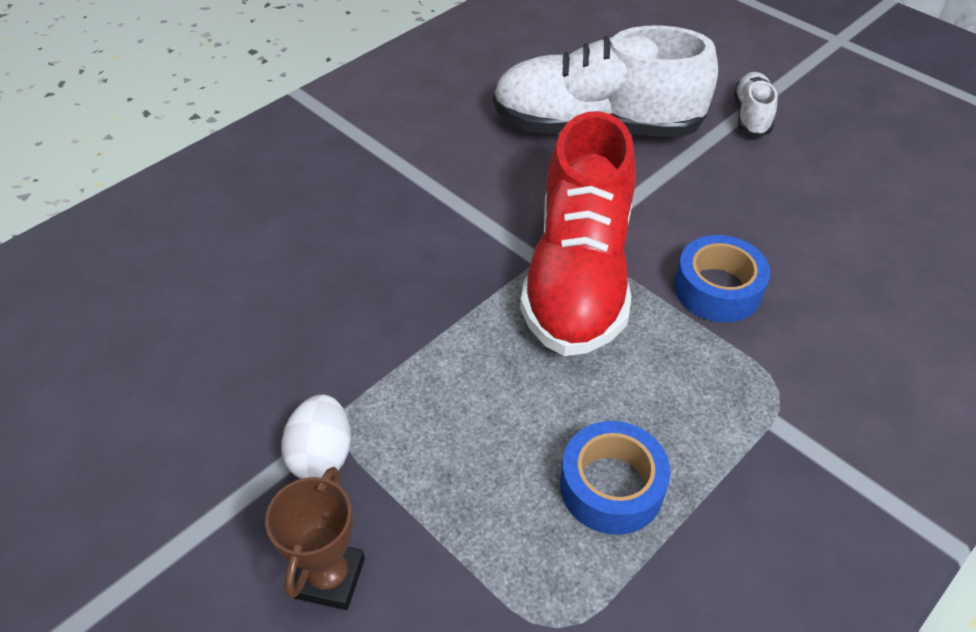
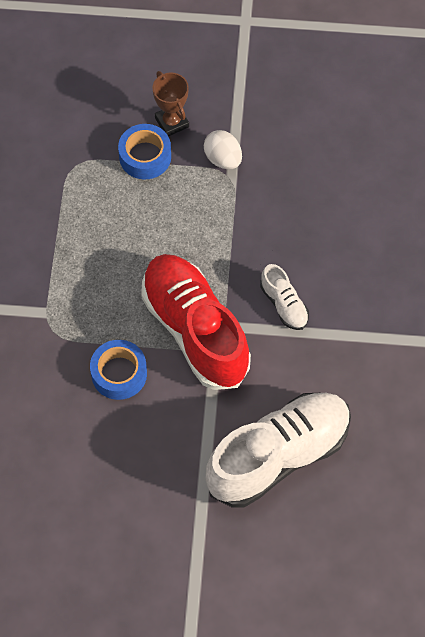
camera: 140 degrees right, 15 degrees up
blue tape [560,421,670,535] -> blue tape moved to [118,124,171,179]
white shoe [734,72,778,137] -> white shoe moved to [260,264,309,330]

